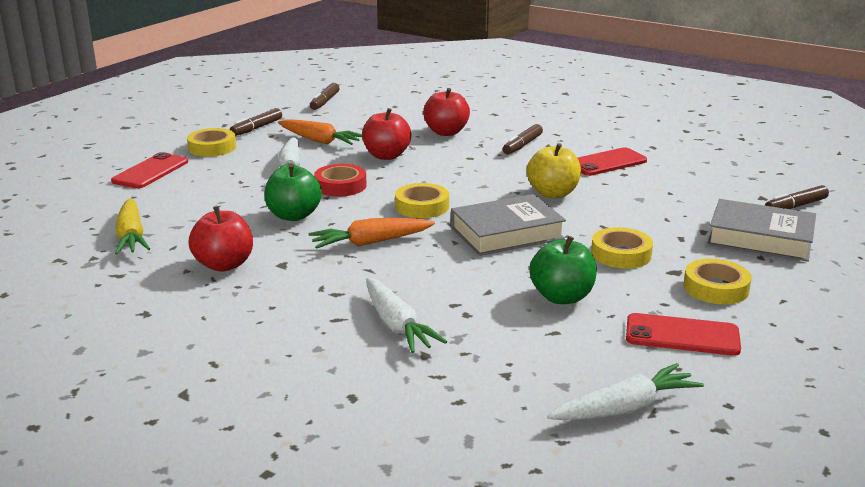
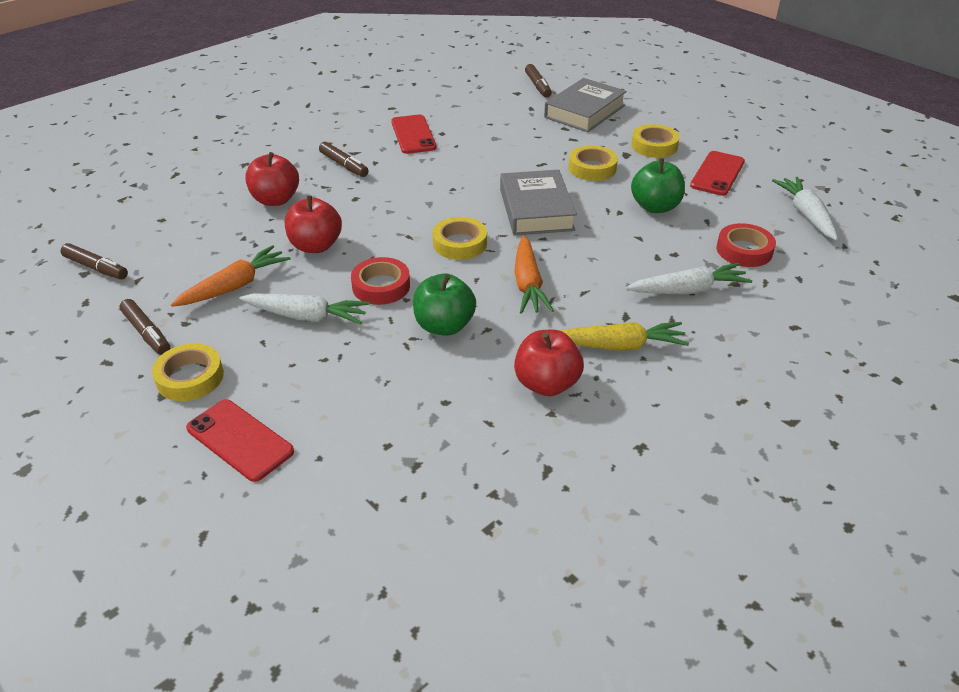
camera: 75 degrees left, 15 degrees up
yellow carrot [115,198,150,255] -> yellow carrot moved to [561,322,689,350]
yellow apple [527,143,581,198] -> none
none -> red tape [717,223,776,267]

